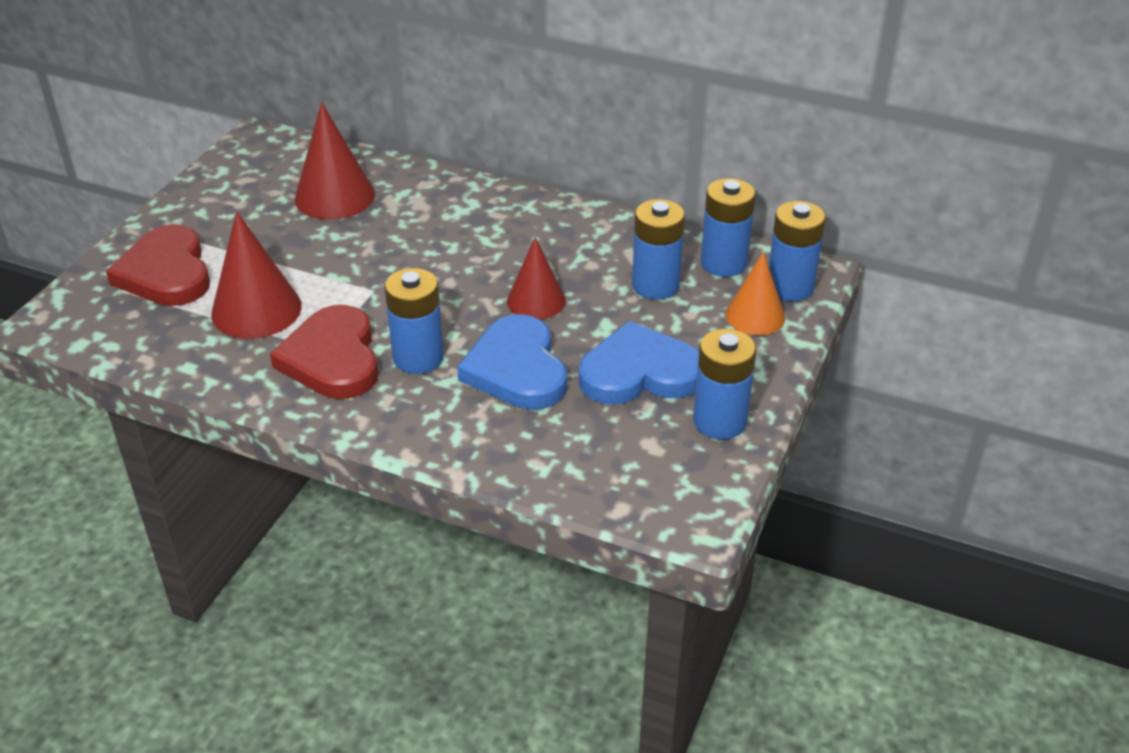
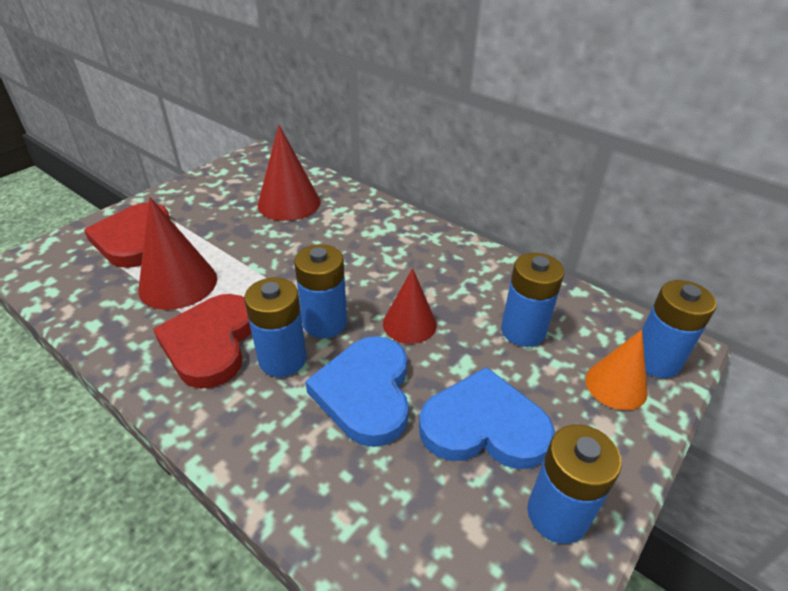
camera: 15 degrees right, 0 degrees up
blue battery [701,178,756,277] -> blue battery moved to [294,244,347,338]

